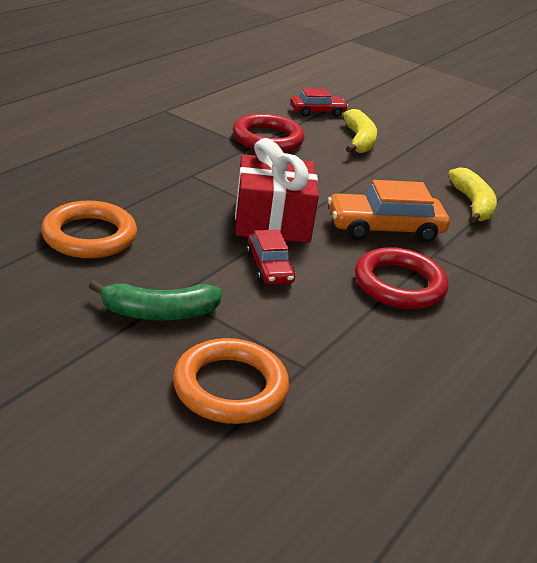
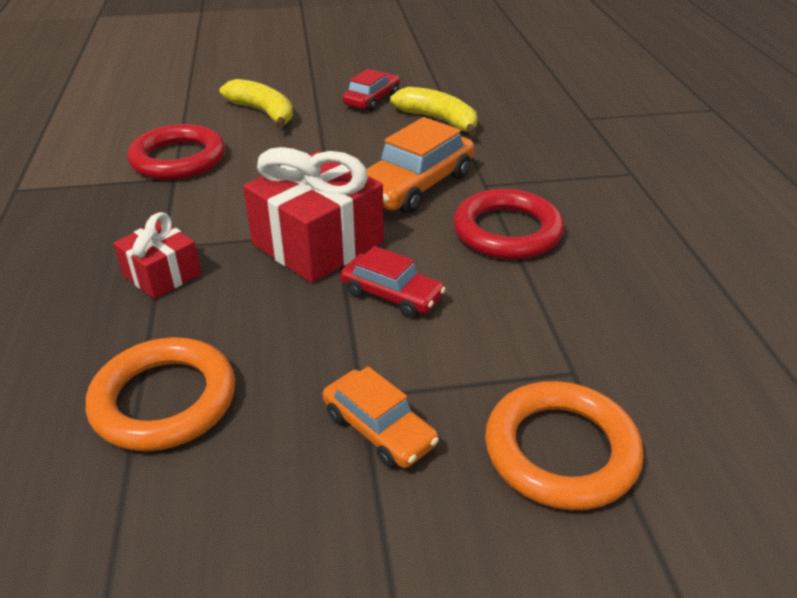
camera: 40 degrees left, 5 degrees up
green banana [89,280,222,321] -> orange car [323,366,439,468]
red car [290,88,348,117] -> red car moved to [343,69,400,111]
none -> red gift [113,212,201,299]

